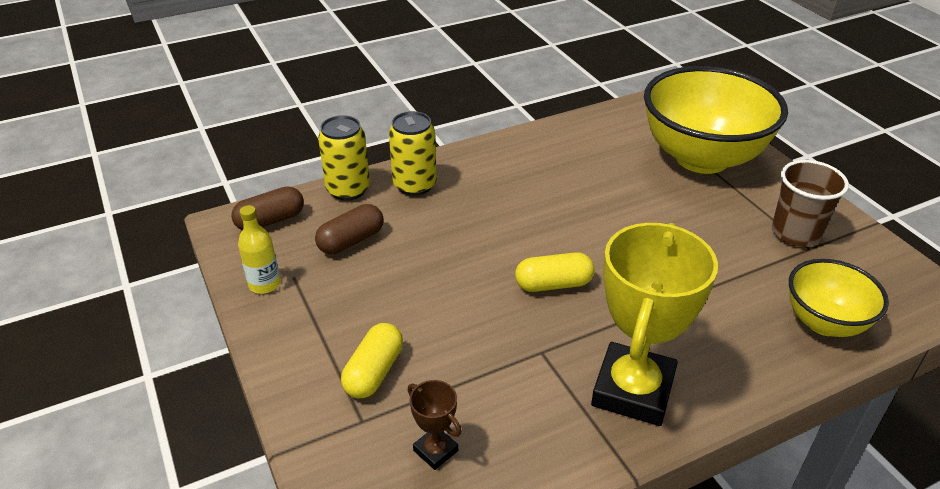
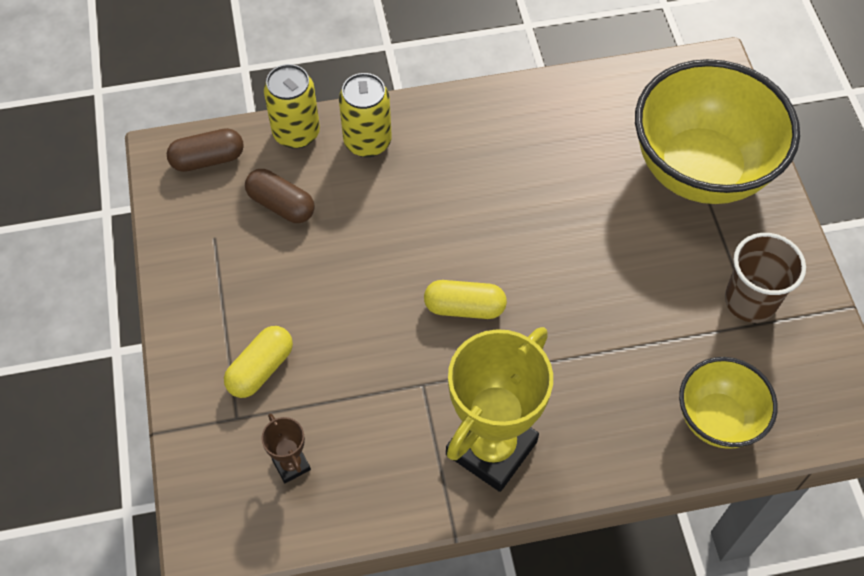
camera: 15 degrees right, 20 degrees up
yellow bottle [238,205,280,294] -> none
brown capsule [315,204,384,254] -> brown capsule turned 60 degrees clockwise [245,169,315,223]

